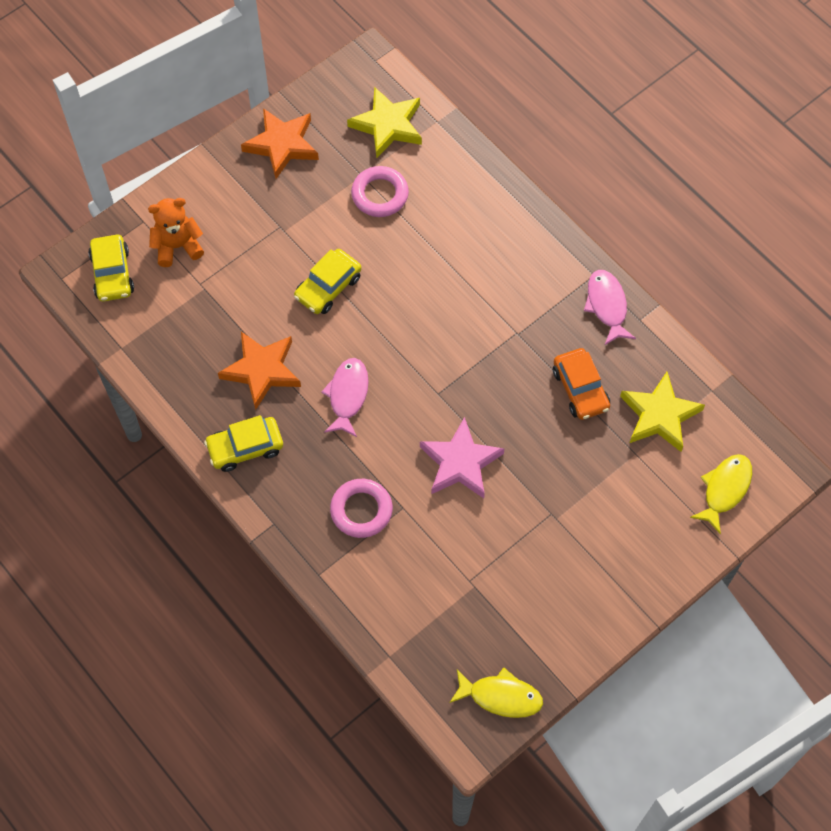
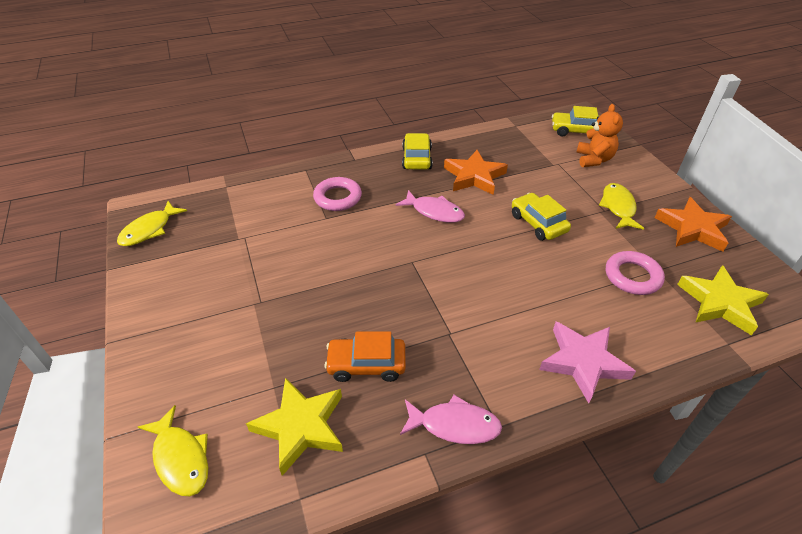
camera: 110 degrees right, 20 degrees down
pink star [420,417,504,498] -> pink star moved to [539,322,636,403]
none -> yellow fish [599,183,644,230]

